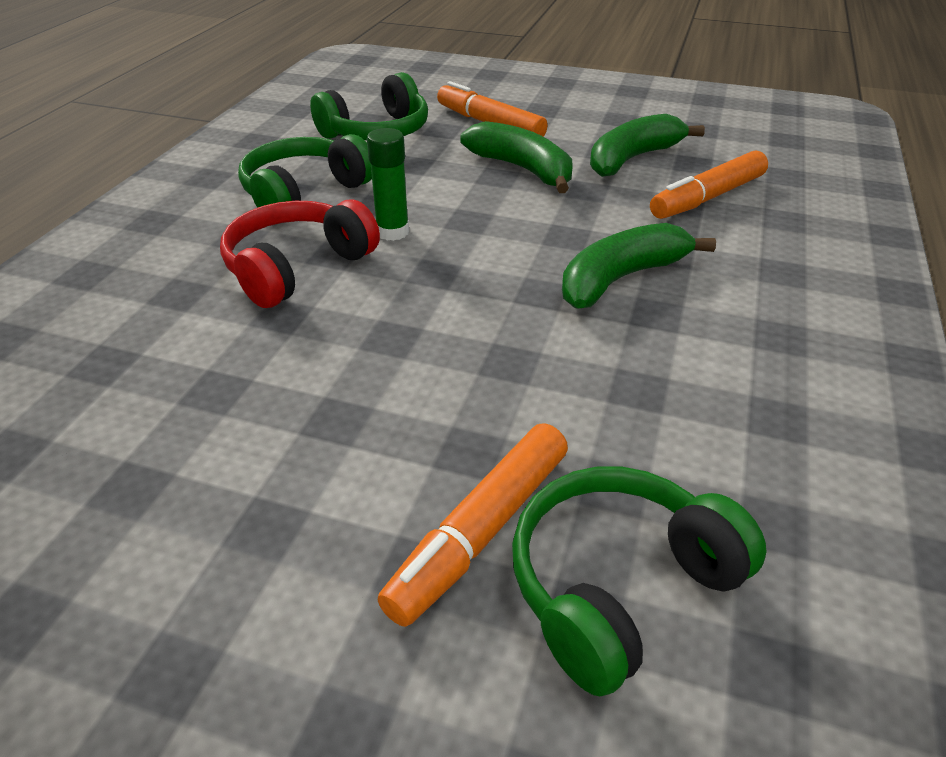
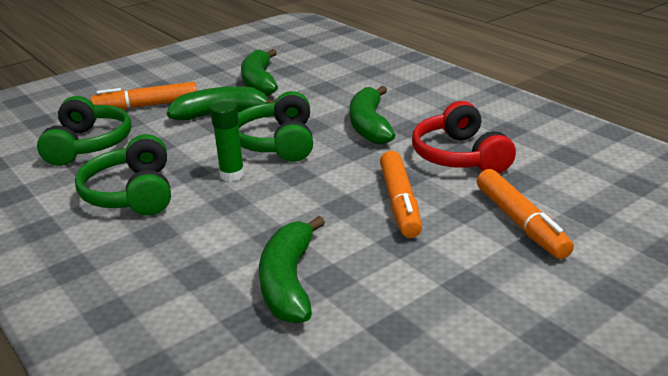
camera: 55 degrees left, 10 degrees down
red headphones [220,199,380,308] -> red headphones moved to [412,101,516,174]
green headphones [512,467,767,696] -> green headphones moved to [238,91,313,162]
orange marker [650,150,768,219] -> orange marker moved to [380,151,422,238]
none -> green banana [259,216,325,323]

